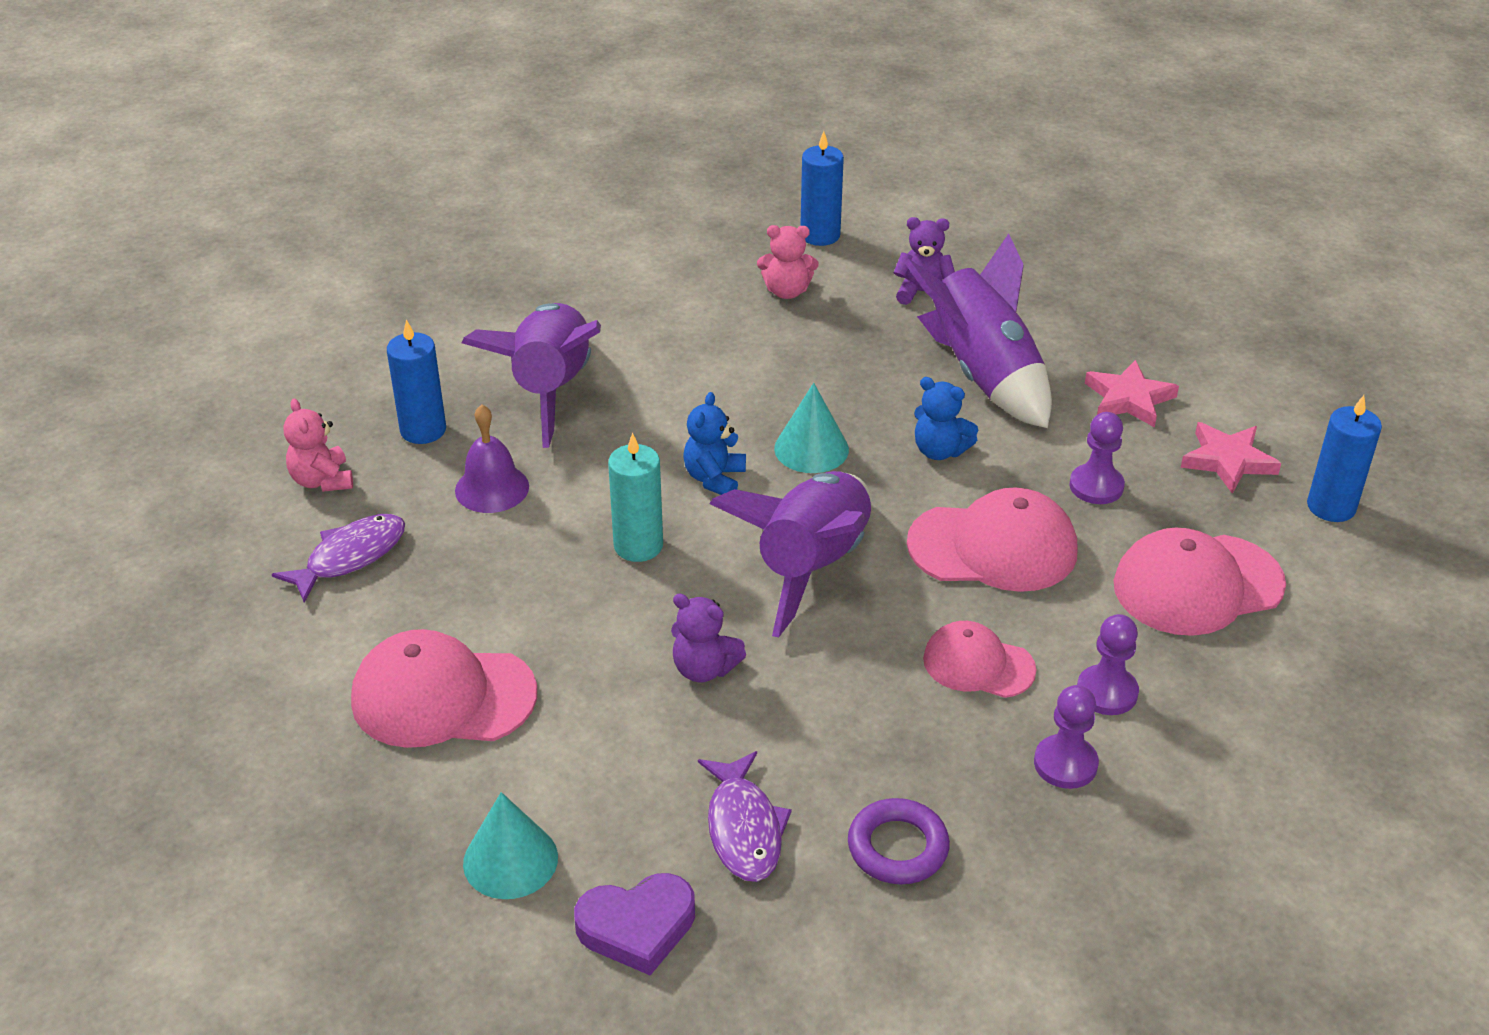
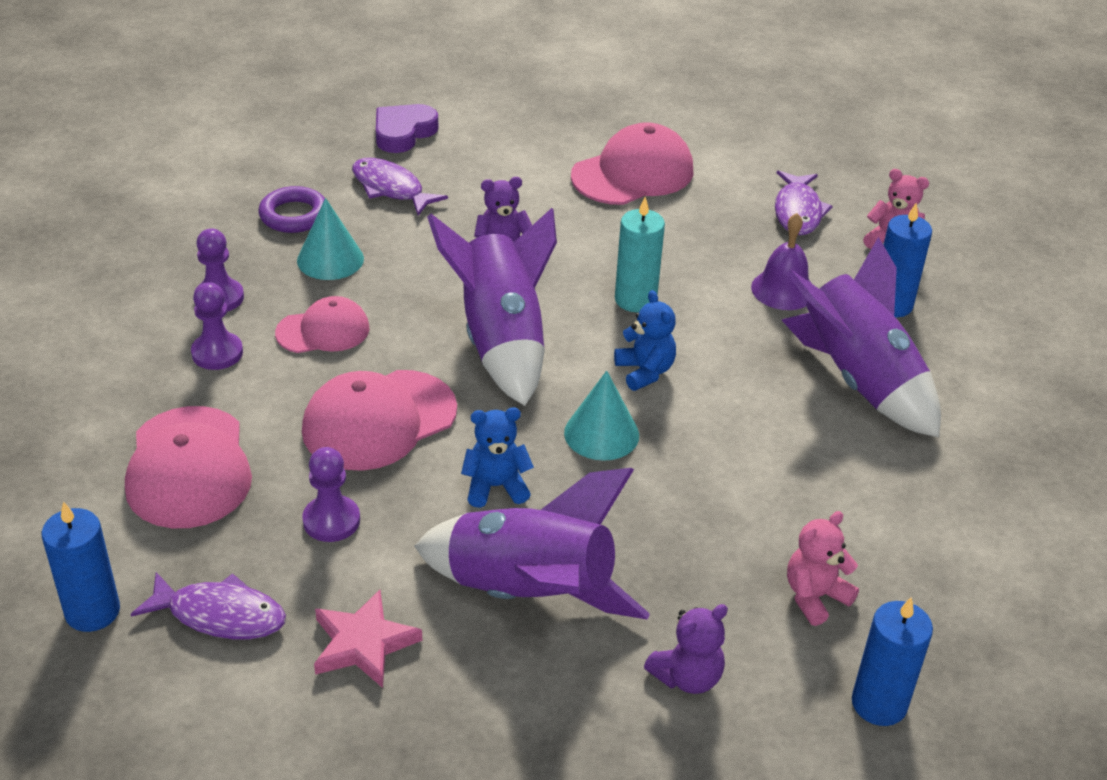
camera: 140 degrees right, 0 degrees up
turquoise cone [463,792,558,899] -> turquoise cone moved to [297,198,364,280]
pink cap [1114,528,1286,636] -> pink cap turned 135 degrees clockwise [125,406,252,528]
pink star [1181,422,1281,494] -> purple fish [131,572,286,639]

